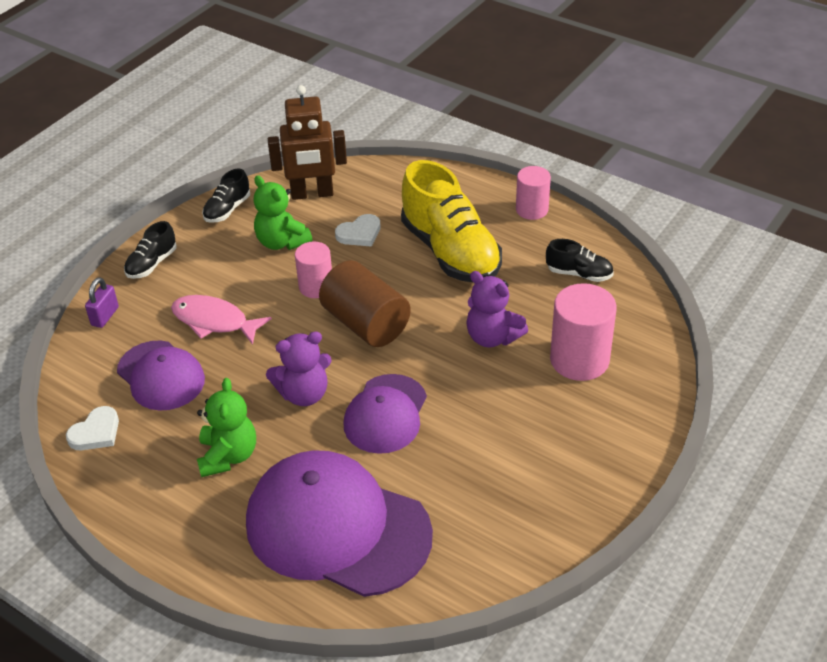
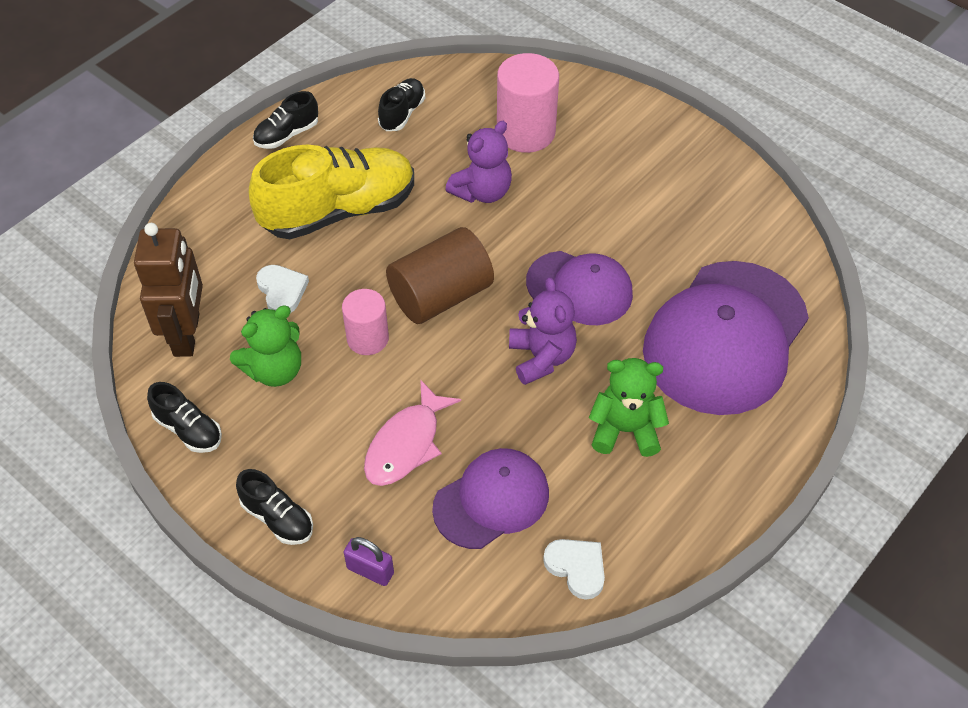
camera: 85 degrees left, 10 degrees up
pink cylinder [516,166,551,220] -> black shoe [253,91,318,149]

